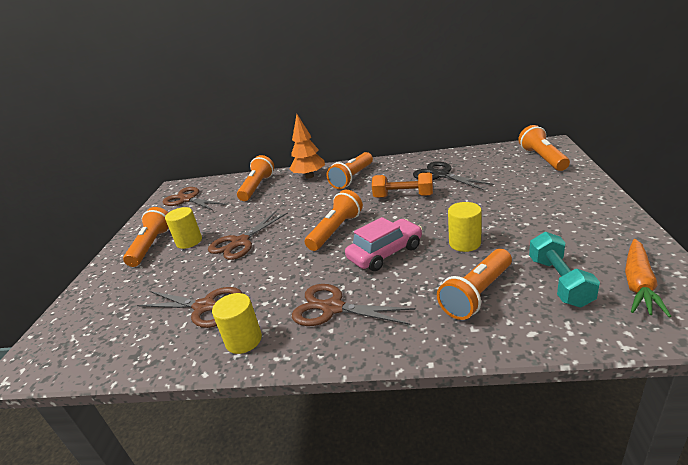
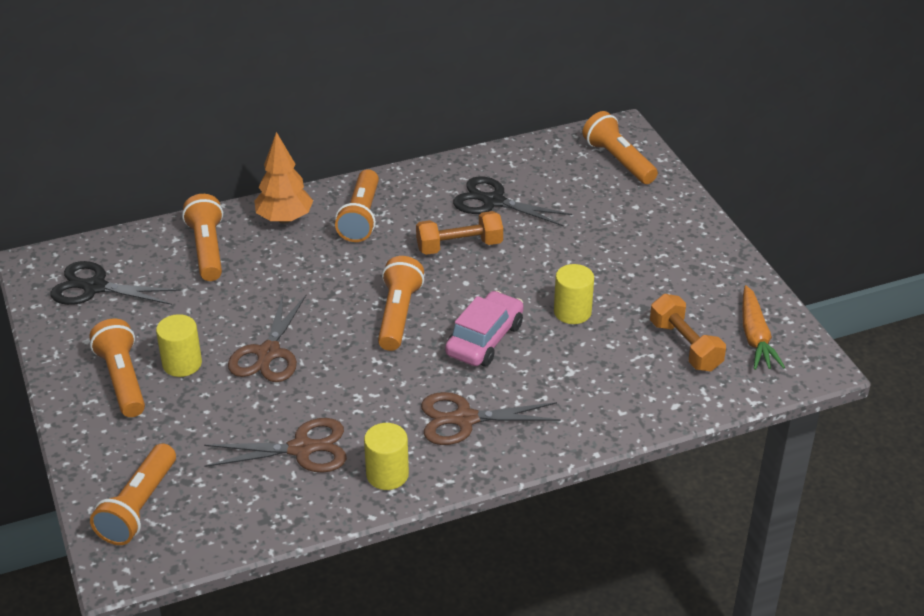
camera: 30 degrees left, 10 degrees up
brown scissors [162,187,225,210] -> black scissors [50,261,180,305]
orange flashlight [437,249,512,320] -> orange flashlight moved to [90,443,176,545]
turquoise dumbbell [529,232,600,308] -> orange dumbbell [650,294,726,371]

